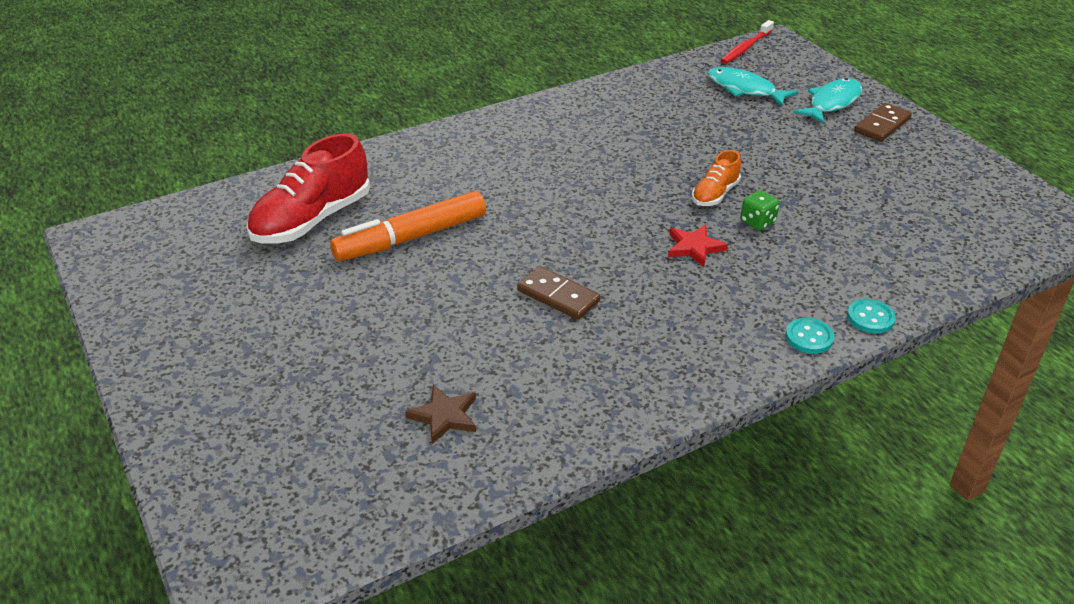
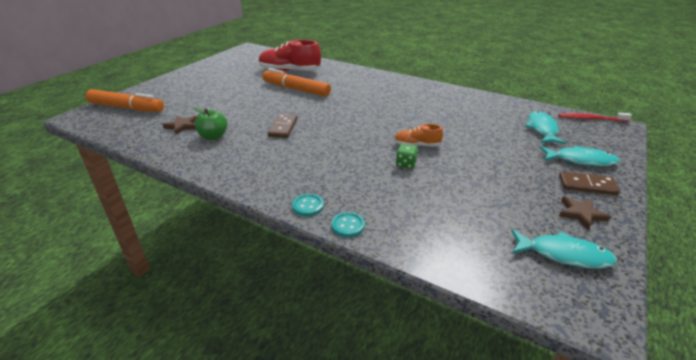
camera: 60 degrees right, 5 degrees down
red star [668,225,728,267] -> none
none -> orange marker [86,89,164,112]
none -> green apple [194,108,227,140]
none -> turquoise fish [511,229,617,269]
none -> brown star [559,196,610,230]

